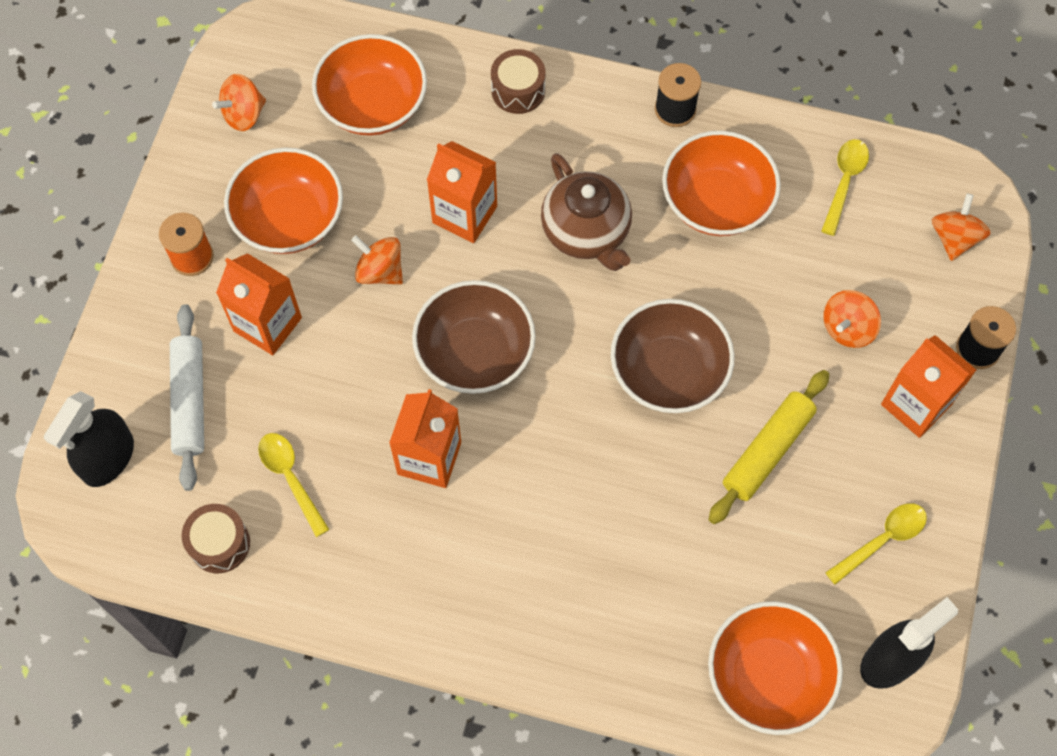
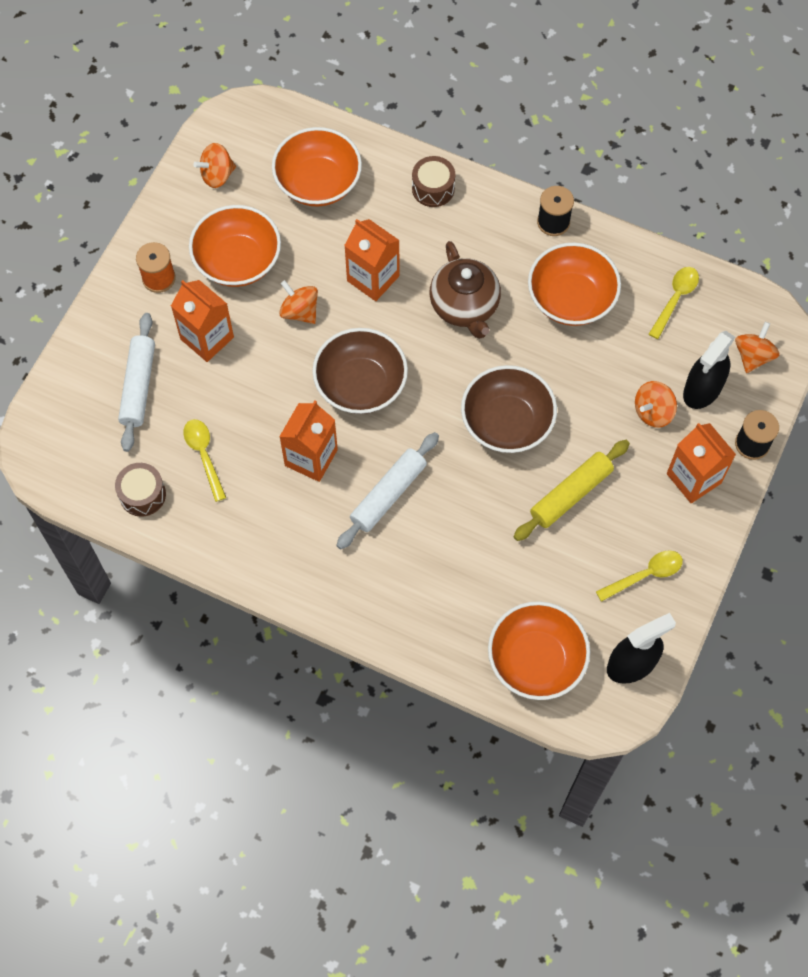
camera: 10 degrees right, 0 degrees up
black spray bottle [44,391,134,487] -> black spray bottle moved to [683,331,735,409]
none -> white rolling pin [336,432,439,549]

